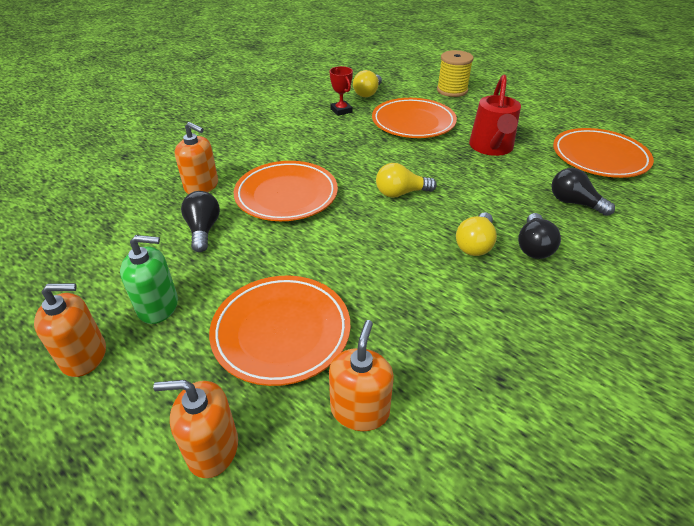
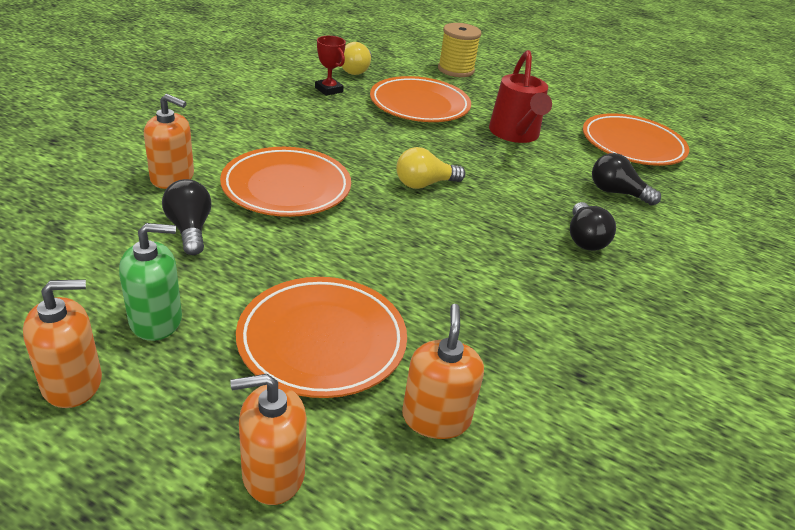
camera: 15 degrees left, 5 degrees down
yellow light bulb [456,212,497,256] -> none

